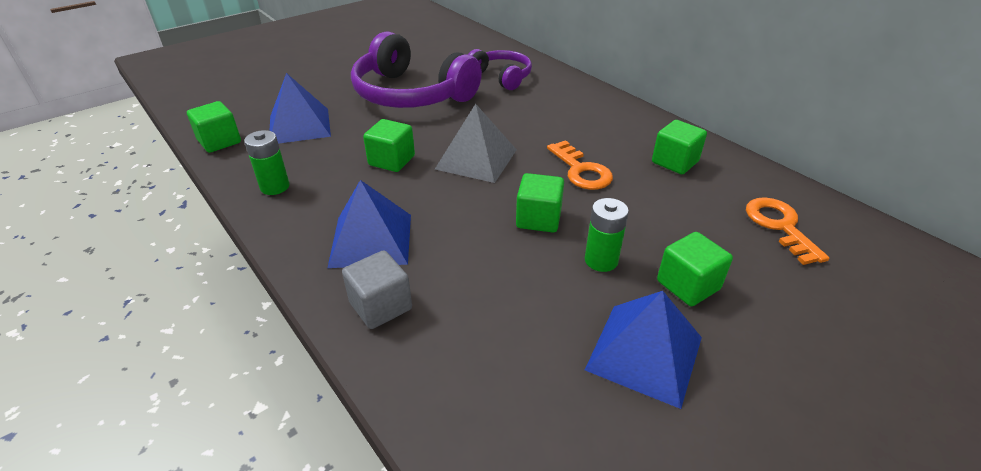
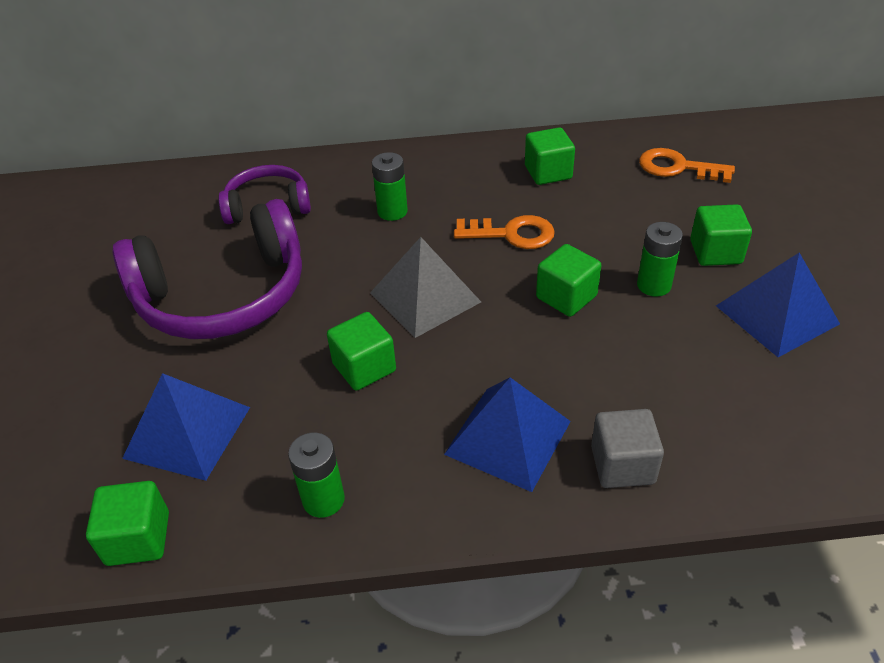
camera: 55 degrees left, 5 degrees up
none -> green battery [372,152,408,221]

